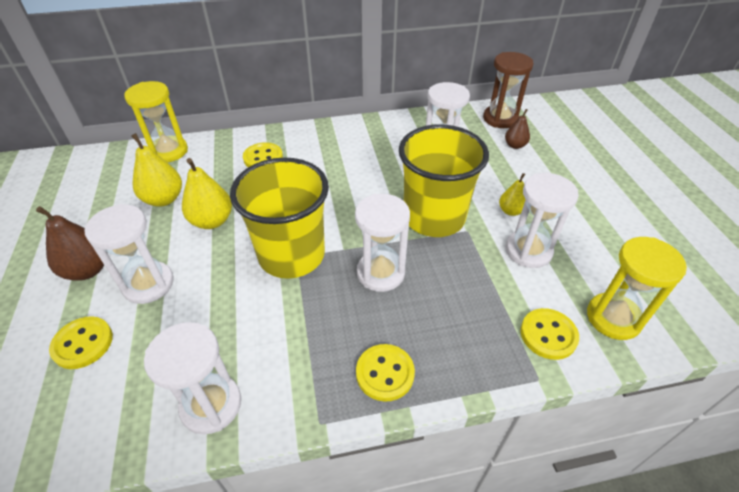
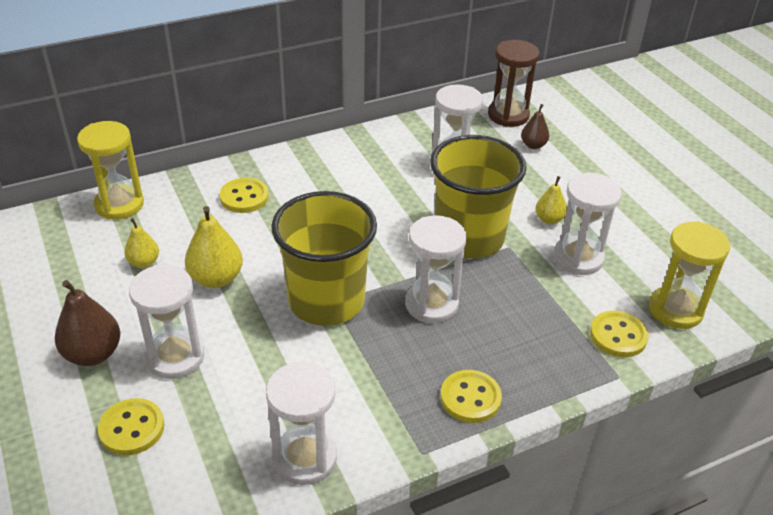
camera: 15 degrees left, 5 degrees down
yellow pear [131,133,182,207] -> yellow pear [124,218,159,268], size x0.60

